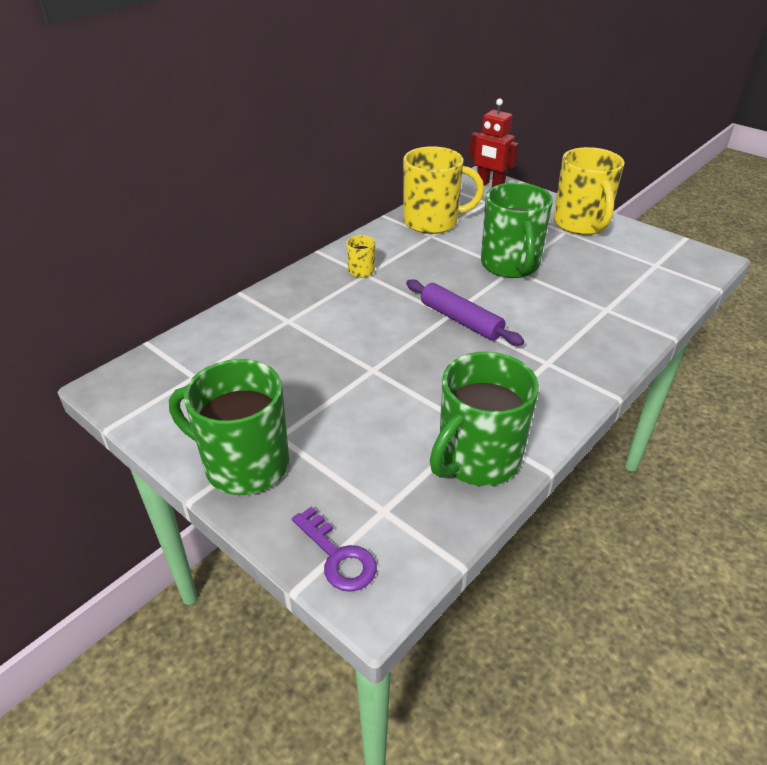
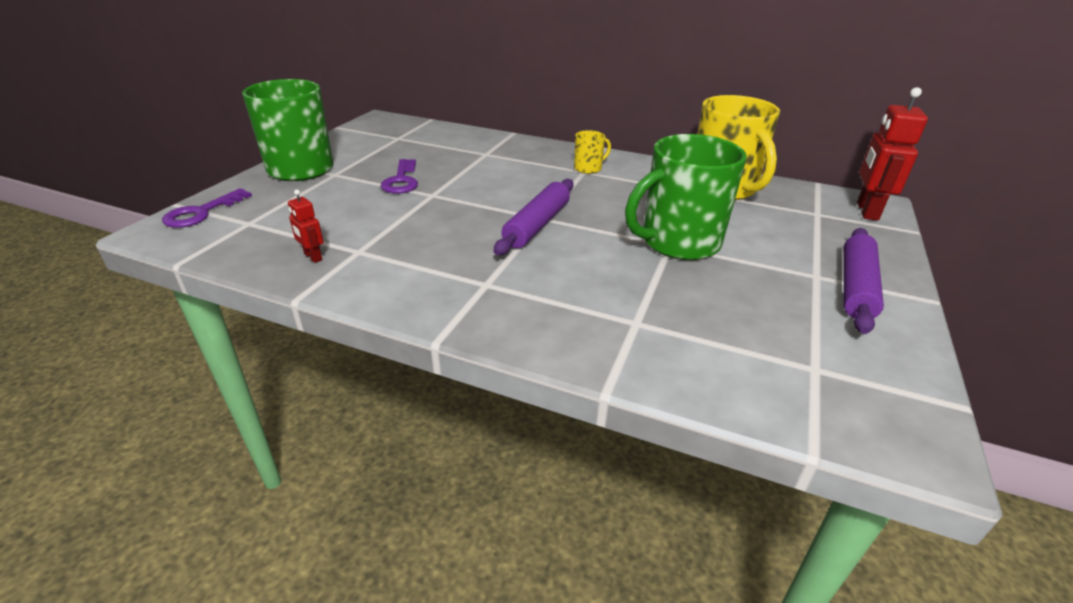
camera: 70 degrees right, 5 degrees down
green mug [430,352,539,486] -> red robot [288,189,324,263]
yellow mug [554,147,625,235] -> purple rolling pin [844,228,884,334]
none -> purple key [381,159,418,194]

